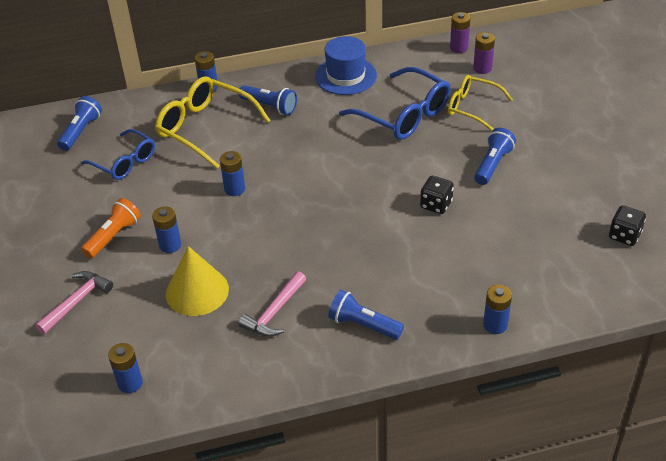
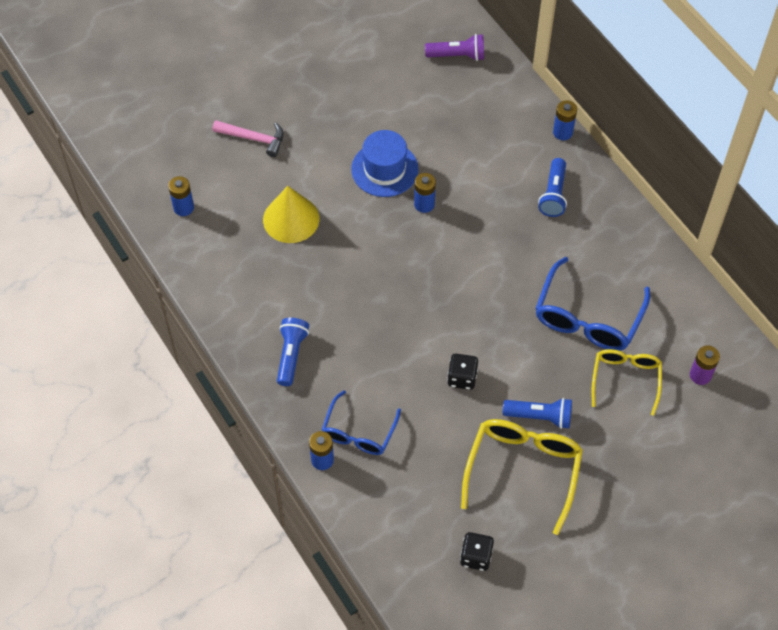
camera: 70 degrees right, 15 degrees up
blue flashlight [57,96,102,151] -> purple flashlight [425,34,484,61]
blue glasses [81,129,155,180] -> blue glasses moved to [321,390,401,455]
orange flashlight [81,198,141,258] -> none
blue battery [152,206,181,253] -> none
yellow glasses [155,76,270,169] -> yellow glasses moved to [461,419,583,535]
pink hammer [238,271,306,337] -> none
blue hat [315,36,377,95] -> blue hat moved to [351,130,419,197]
purple battery [450,12,470,53] -> none

